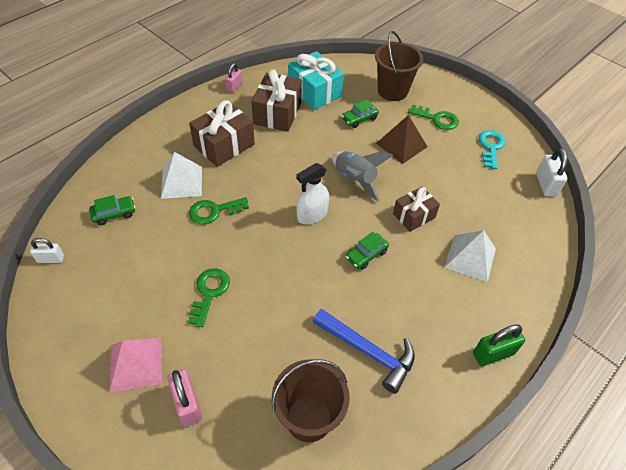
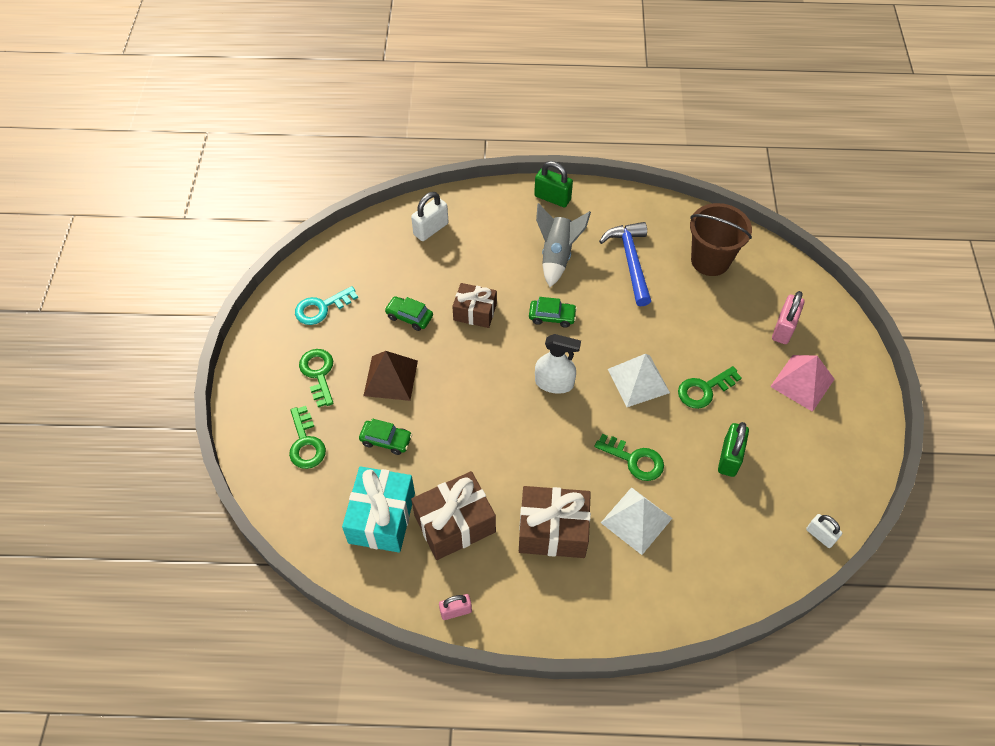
camera: 130 degrees left, 5 degrees up
green car [89,195,135,225] -> green car moved to [385,296,433,331]
grey rocket [332,151,393,201] -> grey rocket moved to [536,203,591,287]
brown bucket [375,31,423,101] -> green key [289,406,326,469]
white pyramid [444,230,496,282] -> white pyramid moved to [608,354,670,407]
white padlock [536,148,567,197] -> white padlock moved to [411,192,448,241]
none -> green padlock [718,422,749,477]

